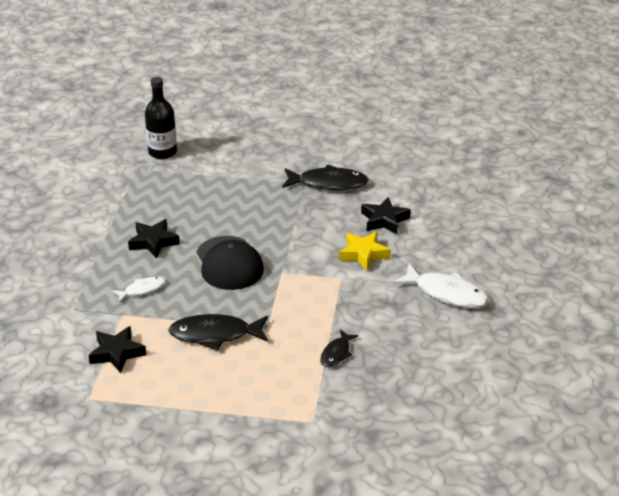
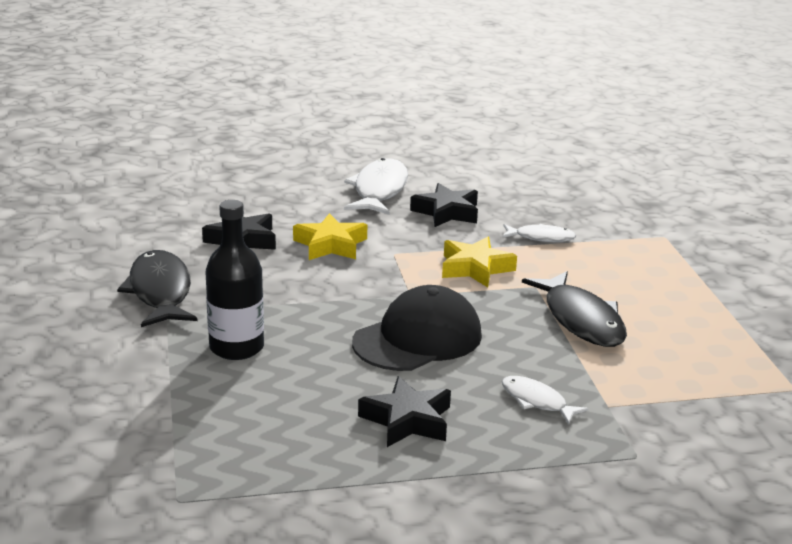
camera: 110 degrees left, 10 degrees down
black star [88,326,146,373] -> black star moved to [410,183,478,227]
black bottle [145,77,177,159] -> black bottle moved to [205,200,264,360]
black fish [321,330,358,367] -> white fish [502,224,576,242]
none -> yellow star [442,237,517,287]

